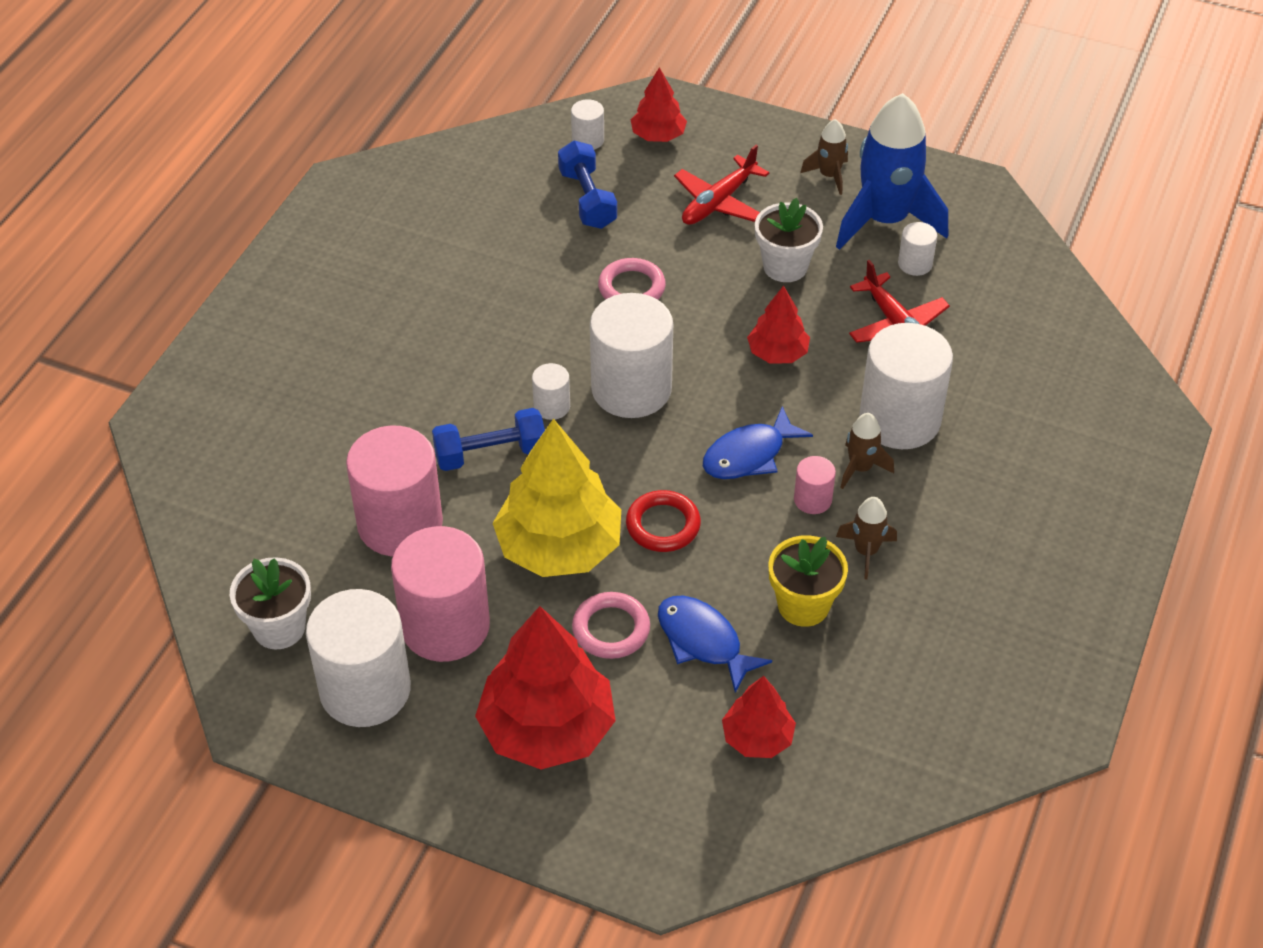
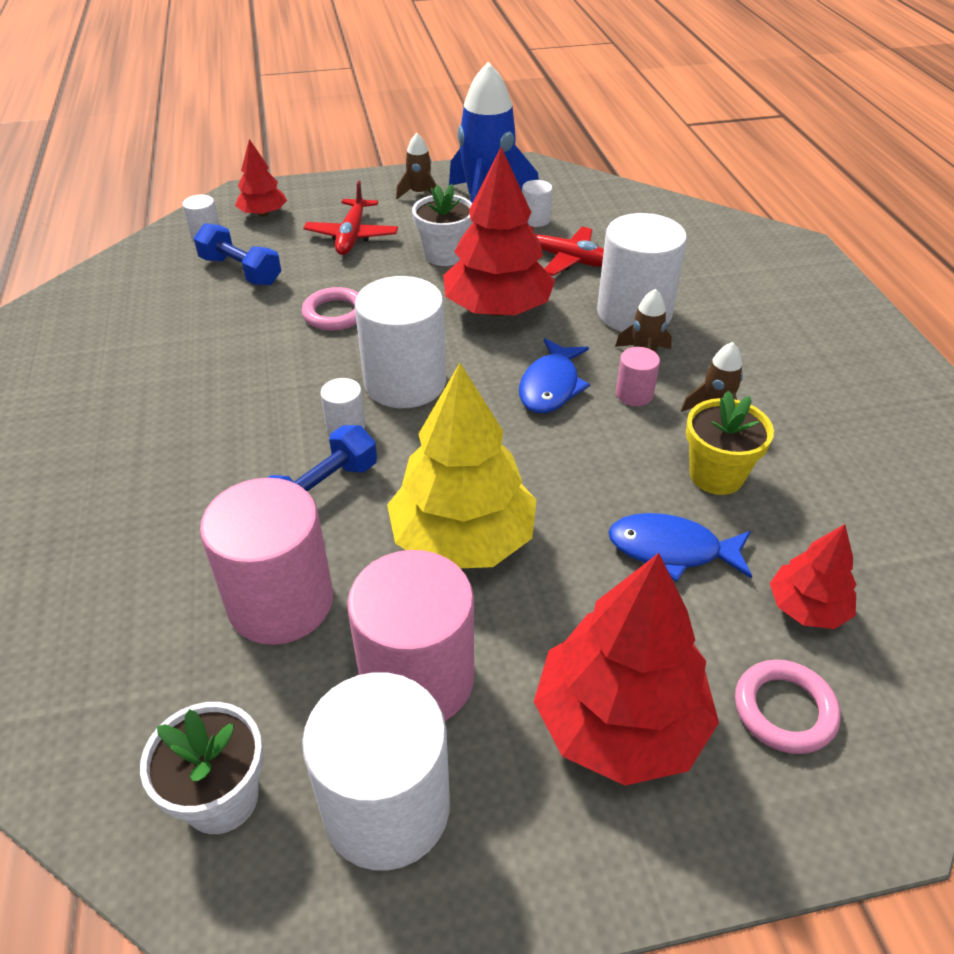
camera: 35 degrees left, 5 degrees down
pink ring [572,592,650,659] -> pink ring moved to [735,660,841,754]
red ring [626,490,701,552] -> none
red tree [747,286,810,363] -> red tree [443,147,555,316], size x1.88

